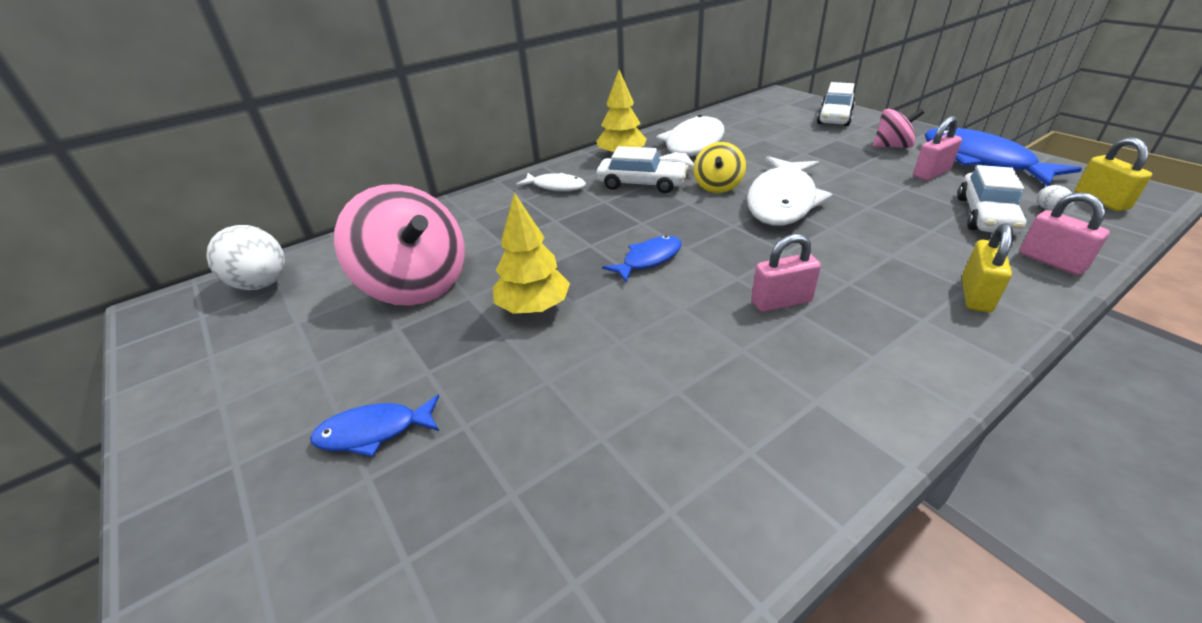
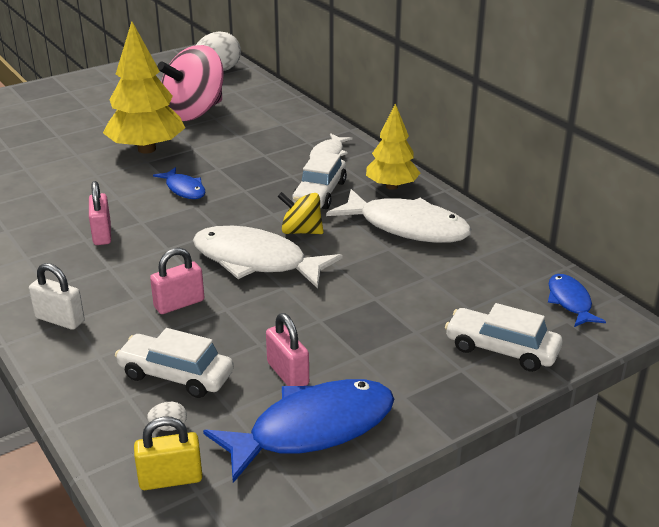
camera: 90 degrees right, 5 degrees down
blue fish [310,394,439,457] -> blue fish moved to [548,274,606,327]
yellow tree [493,192,570,314] -> yellow tree [103,21,185,154], size x1.58
pink spinning top [873,109,924,148] -> none
yellow padlock [962,223,1013,313] -> white padlock [29,263,85,330]
pink padlock [1019,192,1110,275] -> pink padlock moved to [150,248,204,314]

